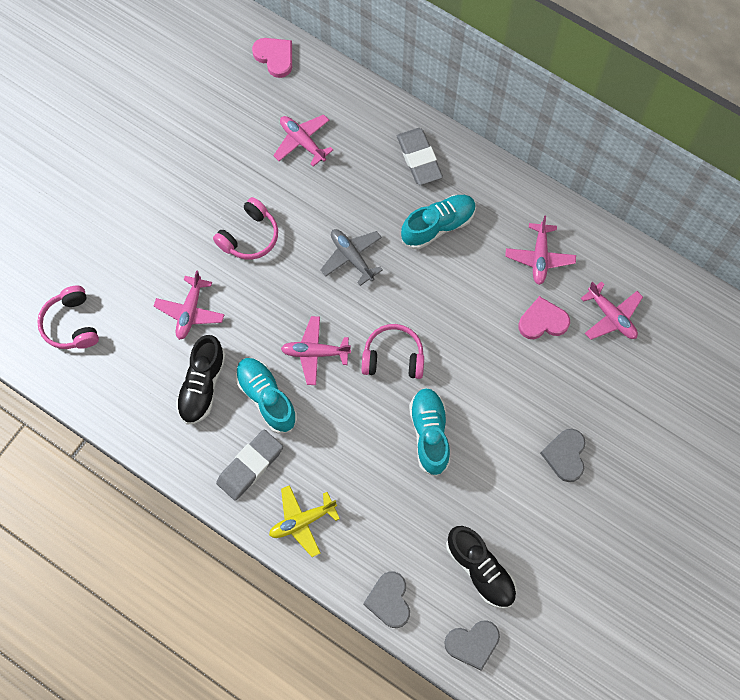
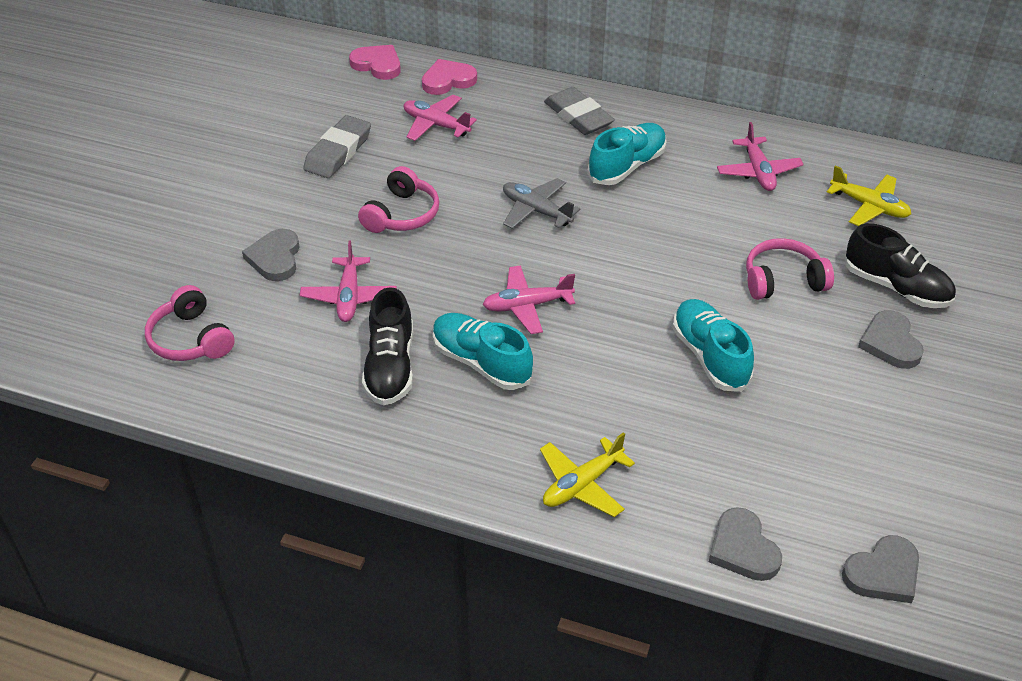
camera: 15 degrees left, 25 degrees down
grey eraser [216,429,283,501] -> grey eraser moved to [303,115,371,178]
pink headphones [361,324,424,379] -> pink headphones moved to [746,238,834,300]
black shoe [446,526,517,609] -> black shoe moved to [845,223,956,308]
pink heart [518,296,570,339] -> pink heart moved to [422,59,477,95]
pink plane [581,281,643,340] -> yellow plane [827,166,911,226]
none -> grey heart [242,229,300,281]

